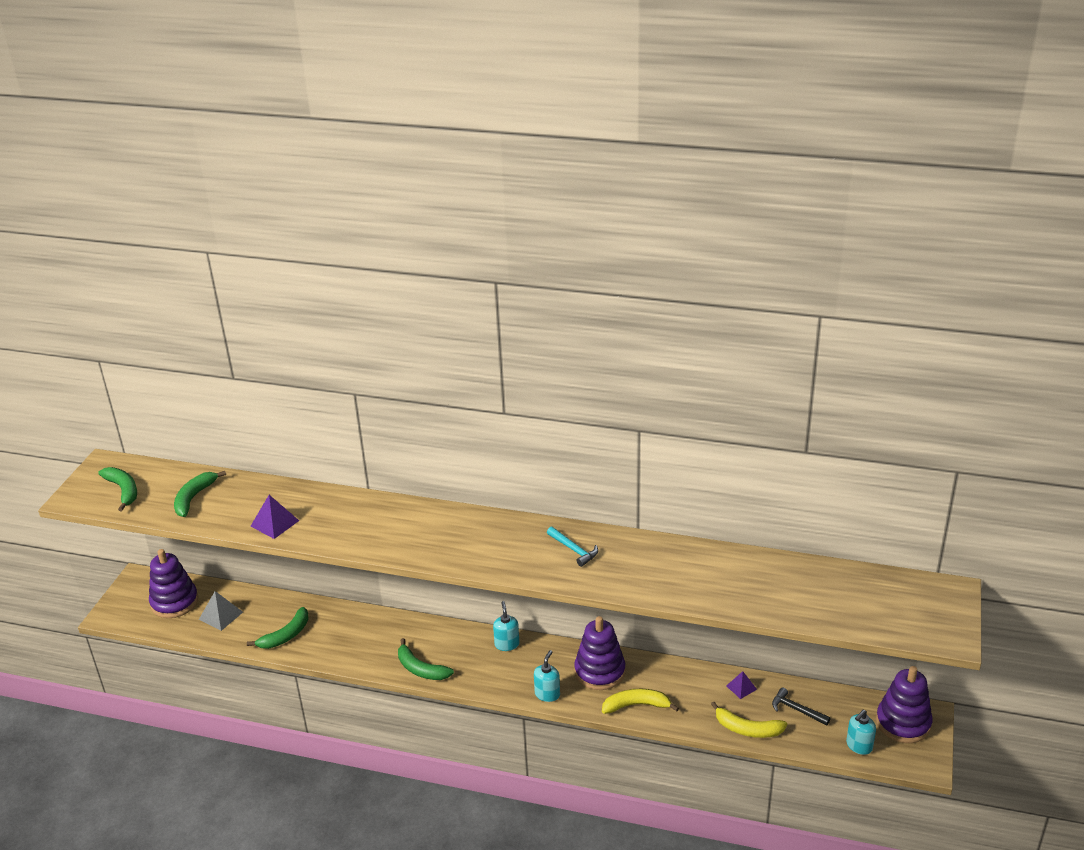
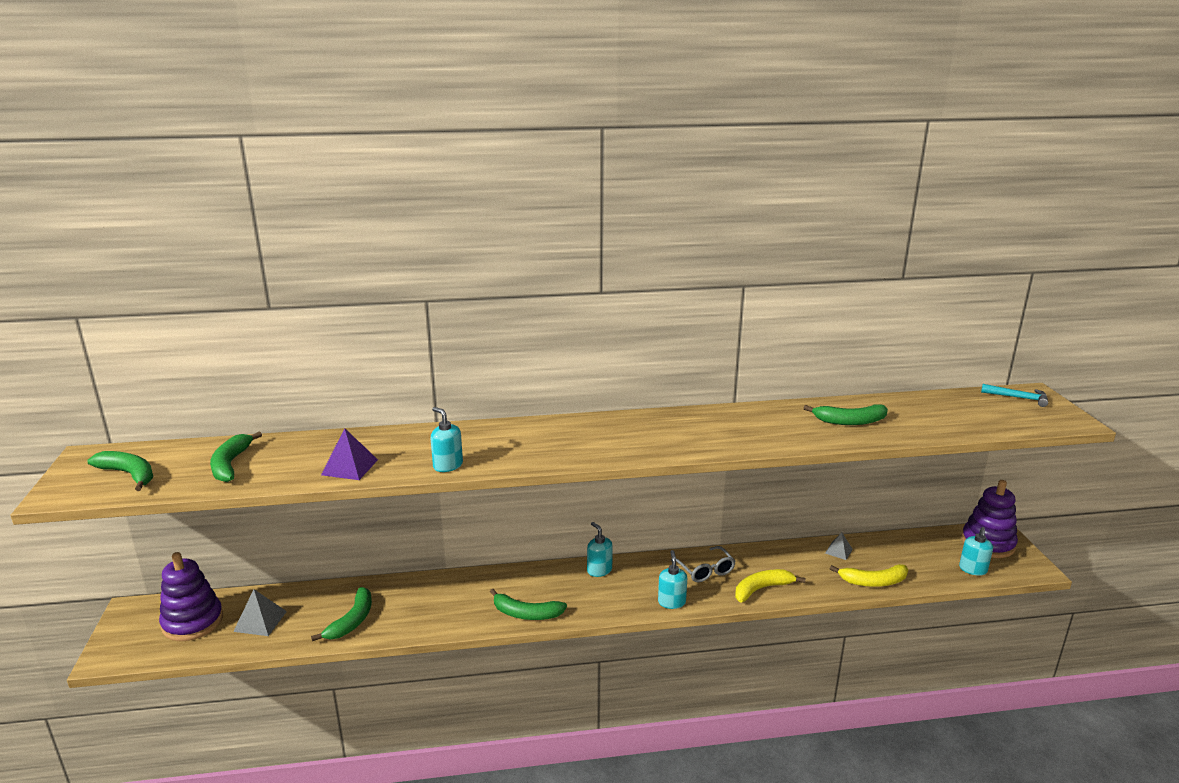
camera: 25 degrees left, 10 degrees down
turquoise hammer [547,527,598,567] -> turquoise hammer moved to [981,384,1048,407]
purple stacking toy [574,616,625,690] -> grey glasses [671,546,735,582]
purple pyramid [726,671,757,699] -> grey pyramid [825,532,853,560]
black hammer [772,687,831,725] -> none
none -> turquoise soap dispenser [431,407,463,472]
none -> green banana [804,404,888,425]

